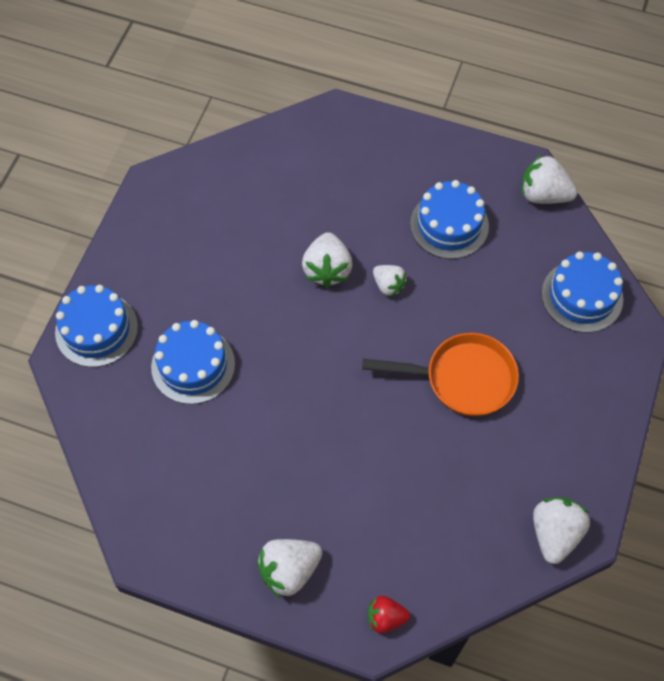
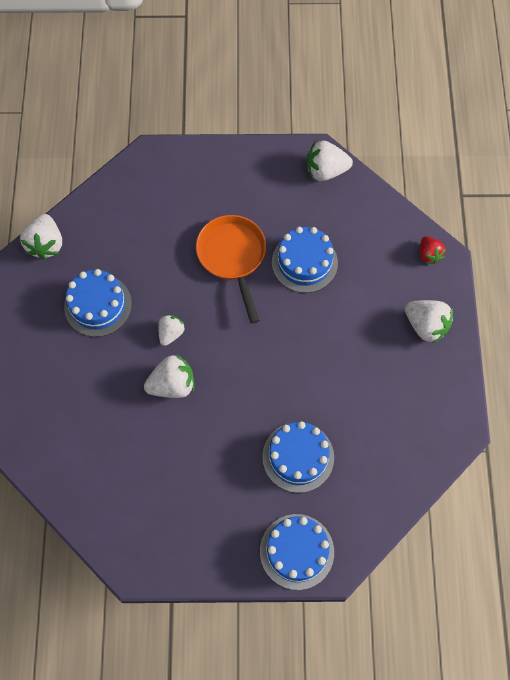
camera: 110 degrees left, 5 degrees up
blue cake [542,252,623,333] -> blue cake moved to [272,227,338,293]

